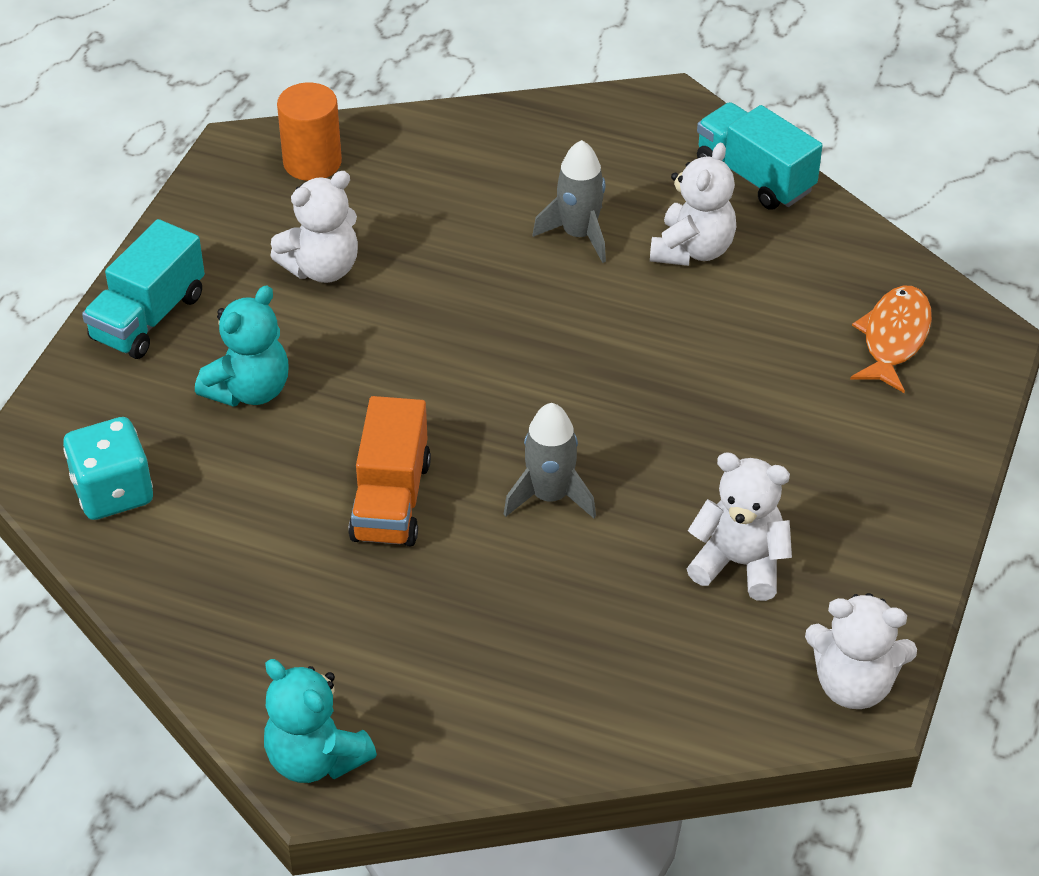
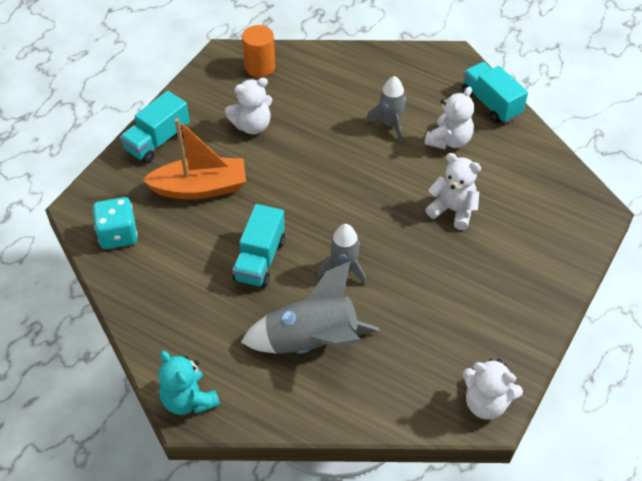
camera: 10 degrees right, 5 degrees up
turquoise teddy bear [195,285,288,407] -> orange boat [142,118,246,200]
orange truck [348,396,431,546] -> turquoise truck [232,204,285,288]
white teddy bear [687,452,792,601] -> white teddy bear moved to [425,153,481,230]
orange fish [850,285,932,393] -> none
none -> grey rocket [241,261,379,354]

